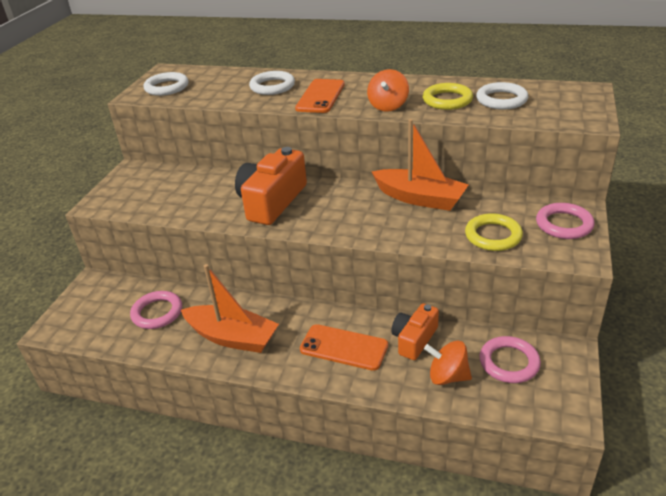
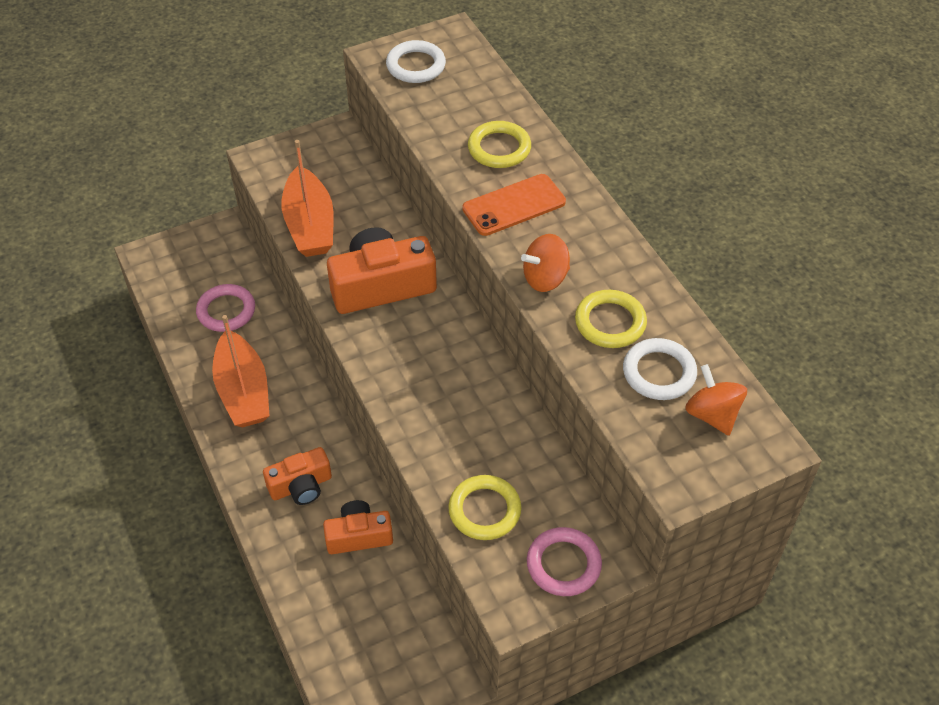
camera: 45 degrees right, 15 degrees up
white ring [249,71,295,95] -> yellow ring [468,121,531,168]
orange phone [300,324,388,371] -> orange camera [263,447,332,505]
orange boat [371,119,468,211] -> orange boat moved to [281,140,334,257]
orange spinning top [424,341,472,385] -> orange spinning top moved to [685,364,747,436]
pink ring [479,336,541,383] -> none

